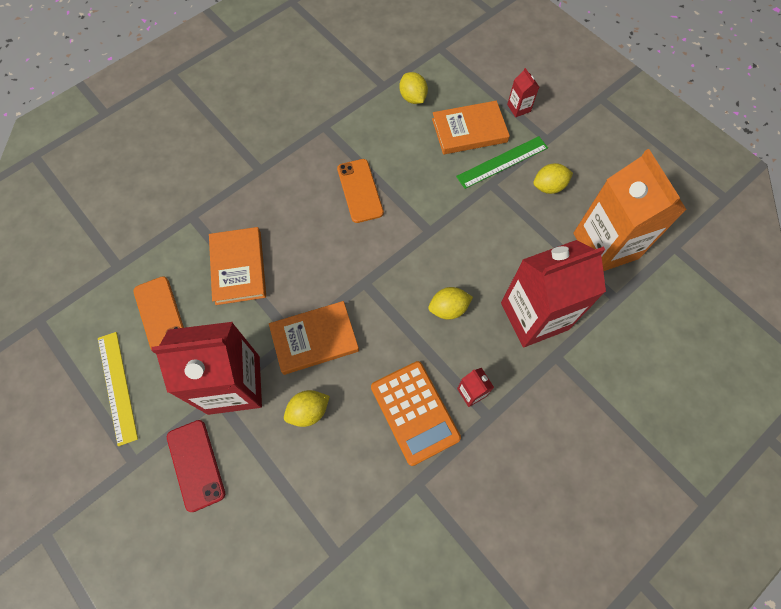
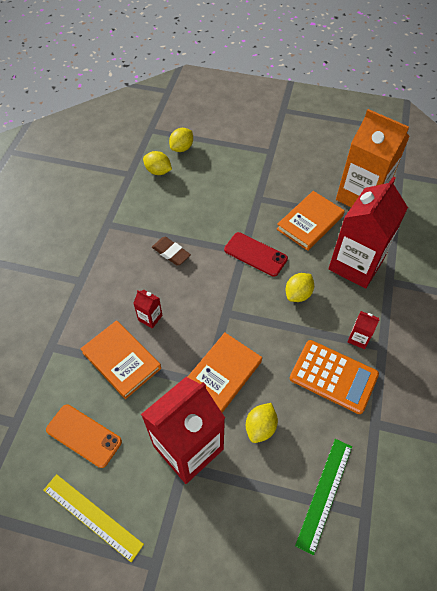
camera: 35 degrees left, 10 degrees down
red phone [167,420,225,512] -> red phone moved to [224,232,288,277]
orange phone [337,159,384,223] -> brown eraser [152,237,191,266]
orange book [432,101,510,154] -> orange book moved to [277,191,345,251]
green ruler [456,136,548,189] -> green ruler moved to [295,439,352,555]
red carton [507,68,539,117] -> red carton moved to [134,290,162,329]
yellow lemon [533,163,573,194] -> yellow lemon moved to [169,128,193,152]

